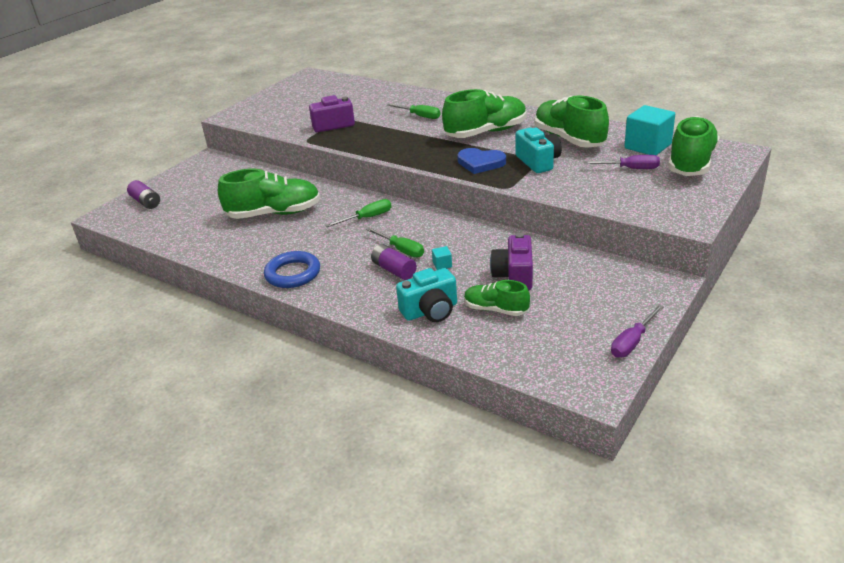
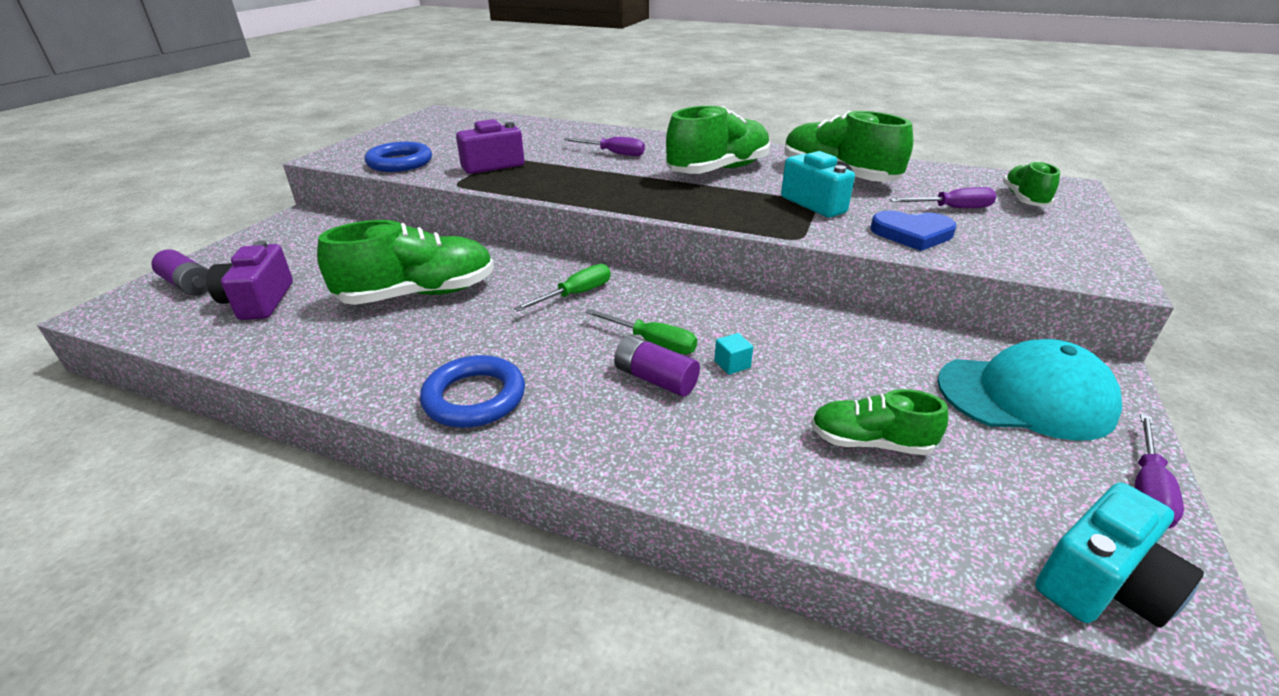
camera: 15 degrees left, 0 degrees up
green screwdriver [387,104,440,119] -> purple screwdriver [564,137,645,156]
turquoise camera [396,268,457,322] -> turquoise camera moved to [1035,482,1204,628]
blue heart [457,148,506,174] -> blue heart moved to [870,210,956,251]
purple camera [490,233,533,290] -> purple camera moved to [207,241,293,320]
turquoise cube [624,105,675,155] -> none
green shoe [668,116,720,176] -> green shoe [1003,161,1060,207], size x0.57
none -> blue ring [365,142,432,172]
none -> turquoise cap [937,339,1122,441]

